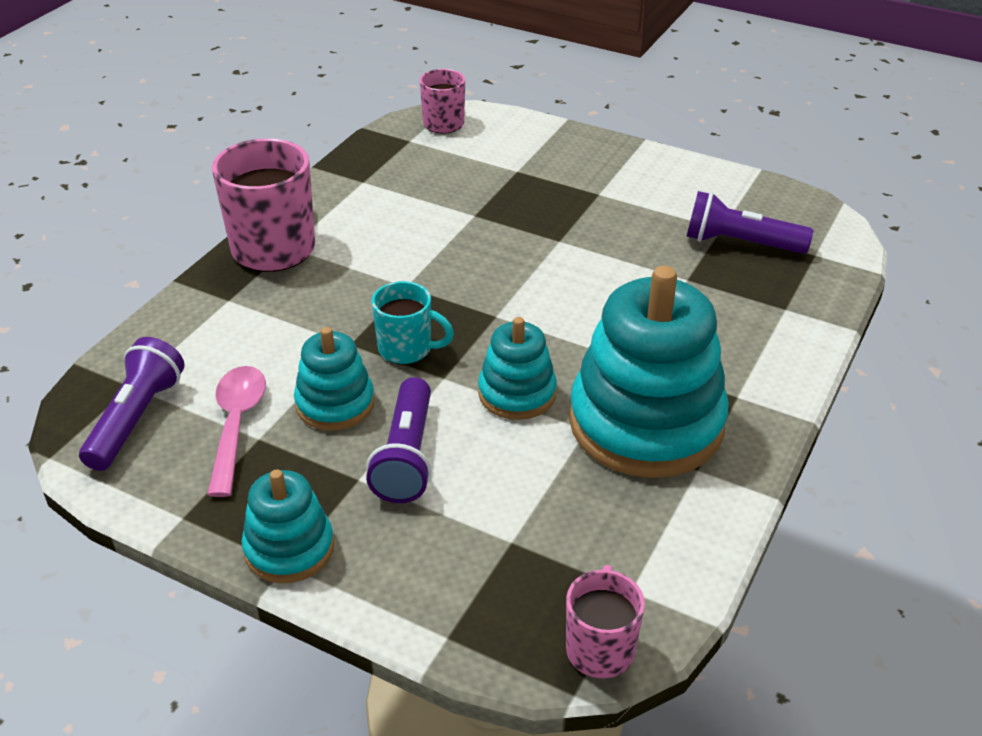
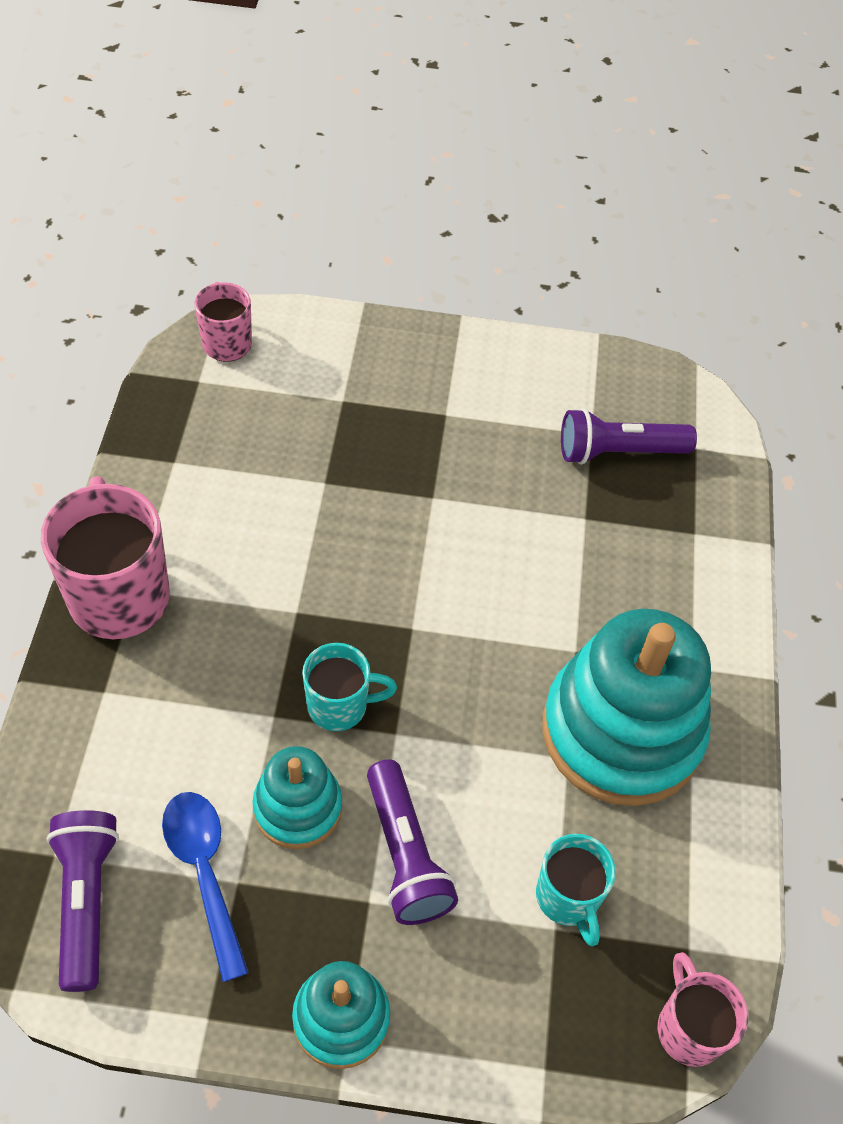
camera: 25 degrees left, 15 degrees up
pink spoon [207,366,266,497] -> blue spoon [162,792,249,982]
turquoise stacking toy [478,317,557,420] -> none
none -> turquoise mug [536,834,616,946]

